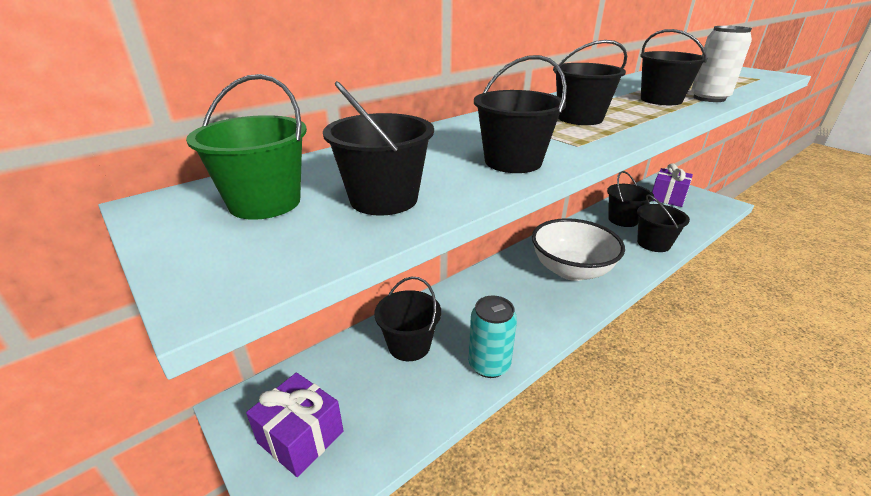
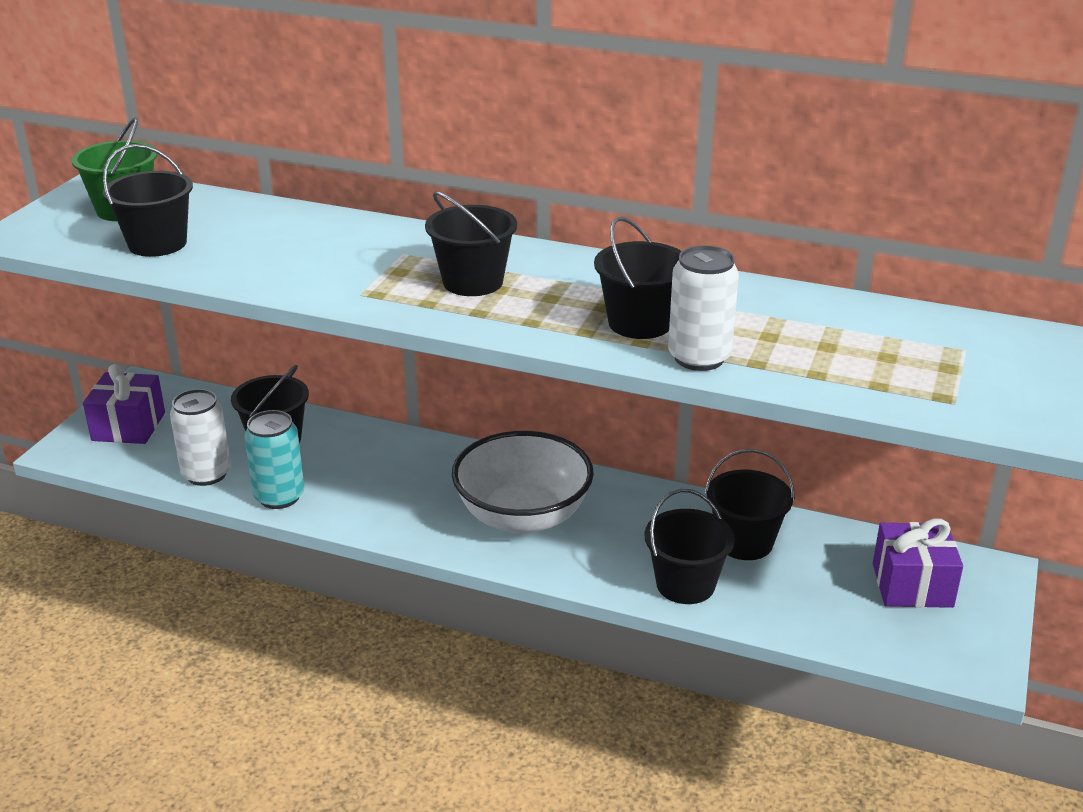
camera: 60 degrees right, 0 degrees up
black bucket [474,55,567,173] -> none
none -> white can [170,389,231,486]

